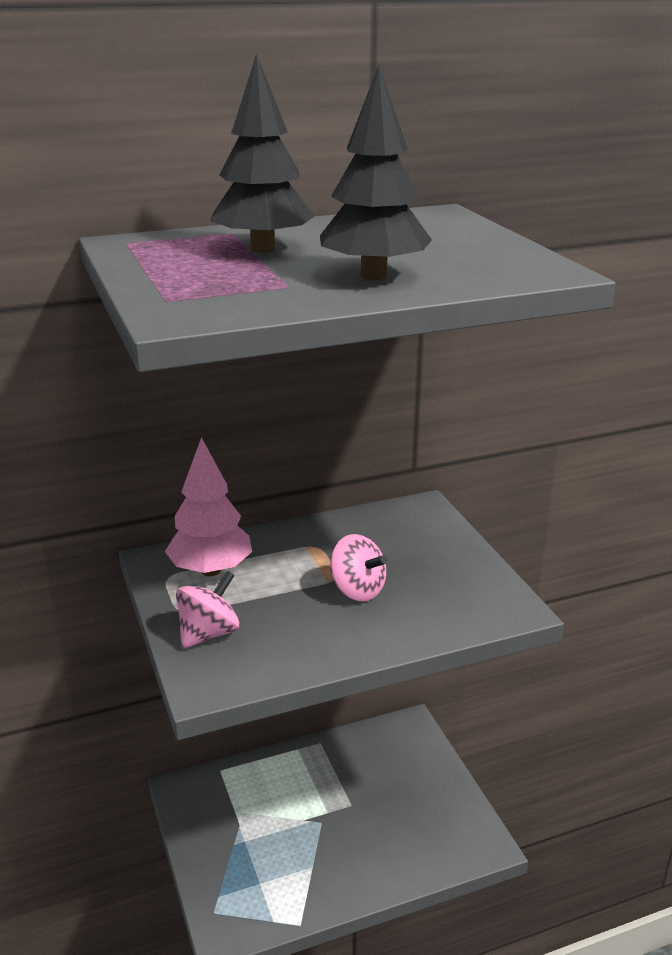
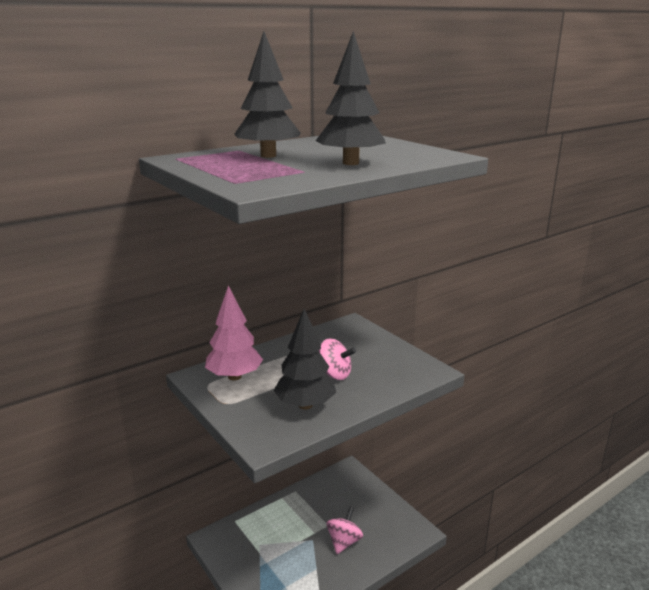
camera: 15 degrees left, 5 degrees down
pink spinning top [176,571,239,649] -> pink spinning top moved to [327,506,363,554]
none -> black tree [273,309,336,409]

